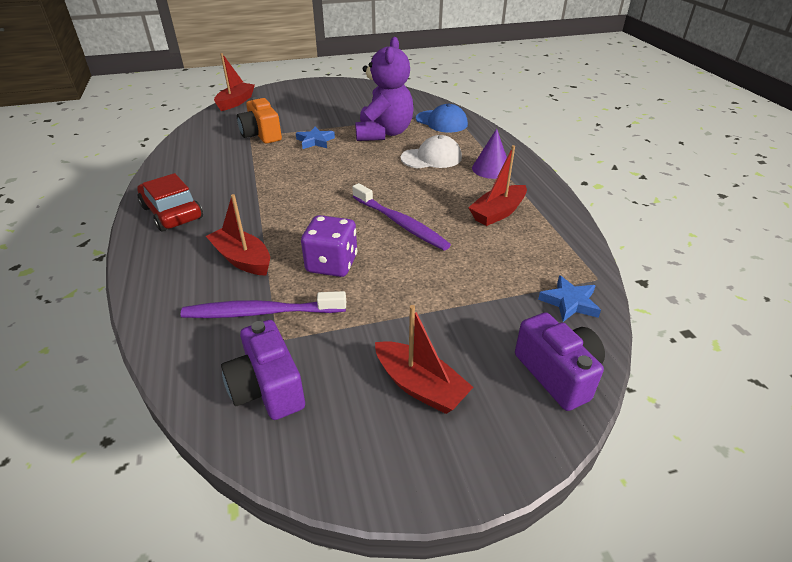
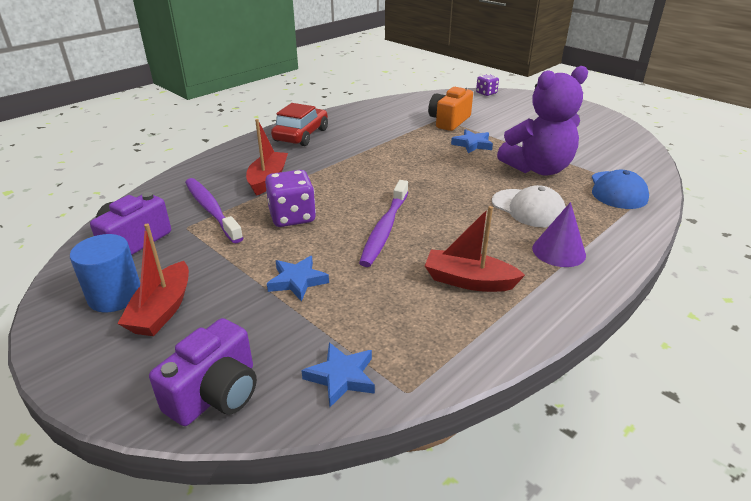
camera: 60 degrees right, 5 degrees down
red boat [214,53,255,111] -> purple dice [476,74,499,96]
none -> blue cylinder [70,234,140,312]
none -> blue star [267,256,329,302]

